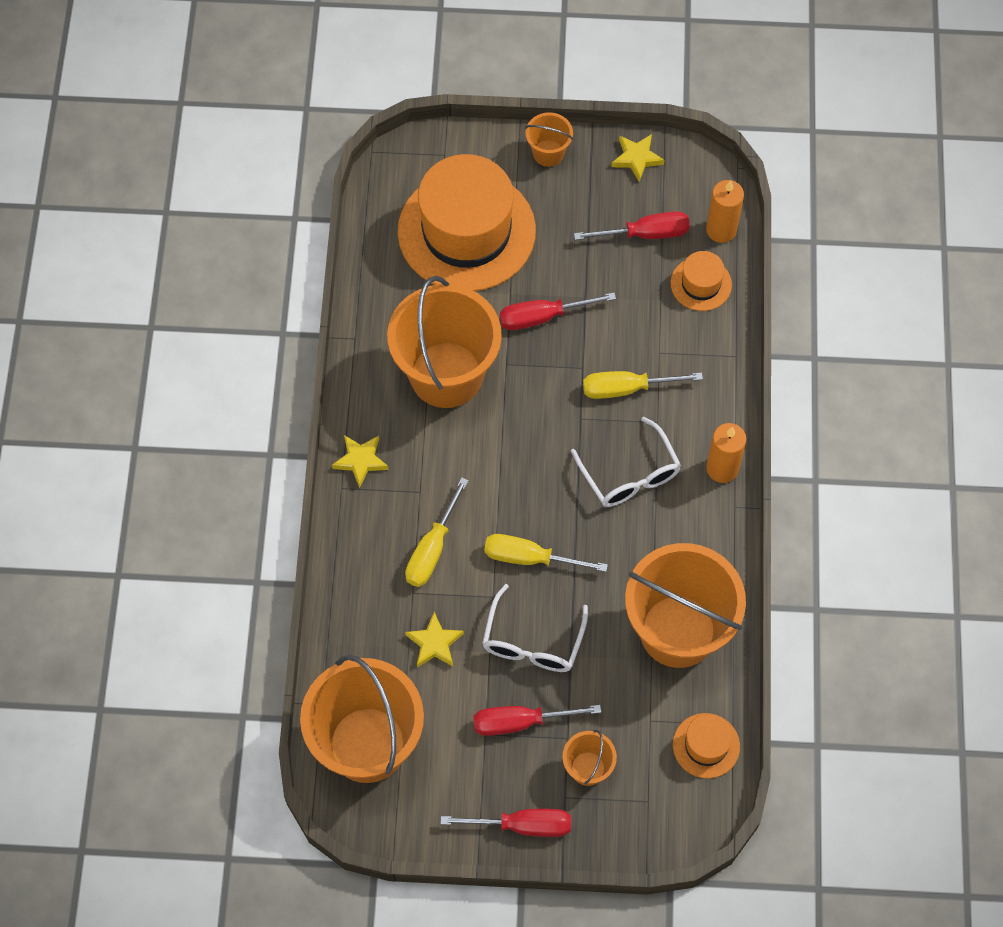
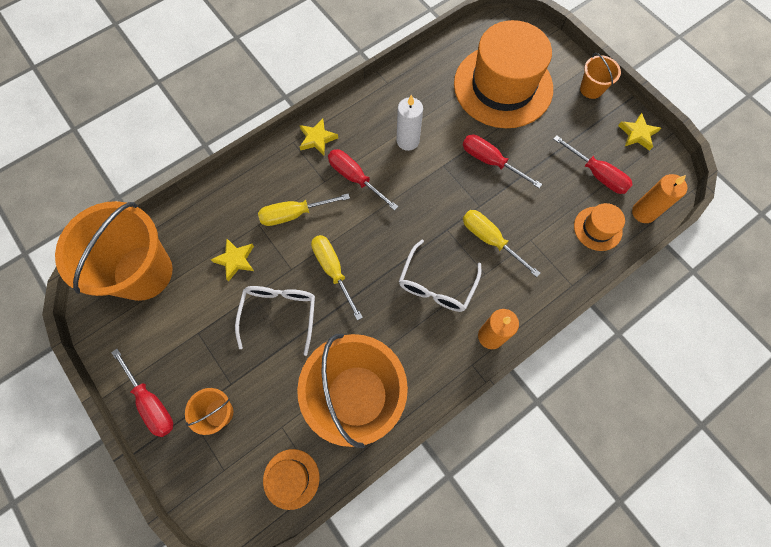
camera: 50 degrees right, 5 degrees up
orange bucket [387,276,502,408] -> white candle [397,95,423,151]
red screwdriver [473,705,601,736] -> red screwdriver moved to [328,149,398,211]
white glasses [482,584,588,672] -> white glasses turned 120 degrees clockwise [235,286,315,356]

